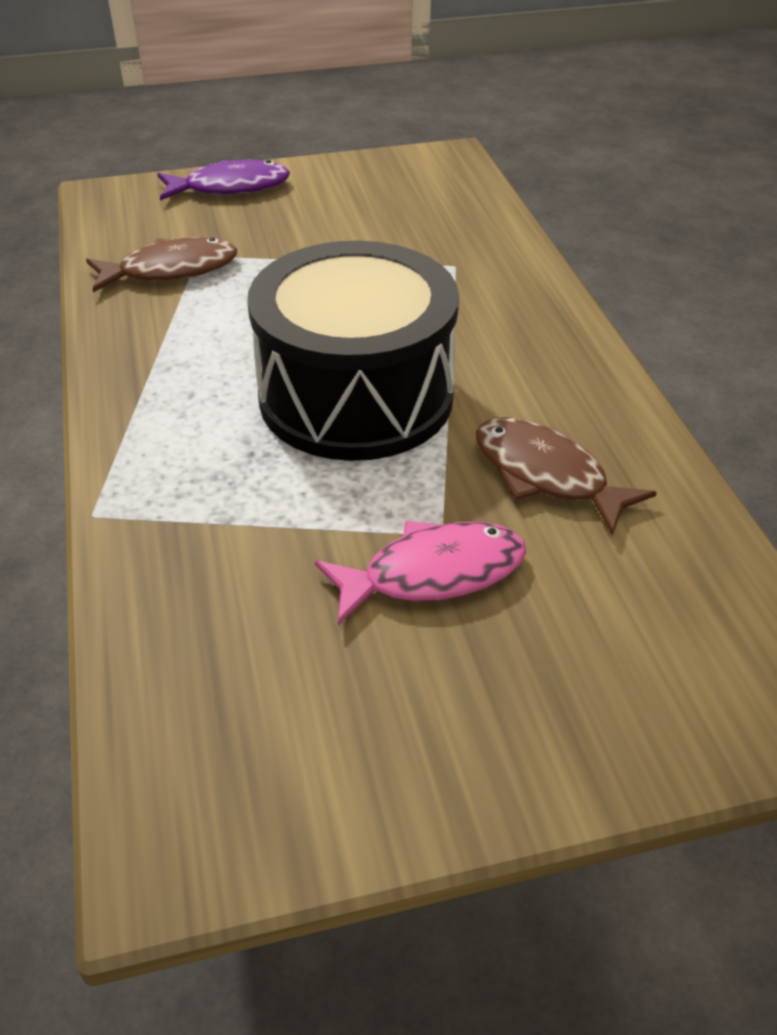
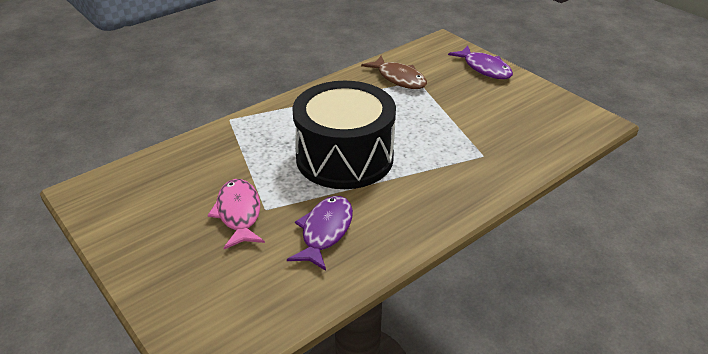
camera: 65 degrees right, 5 degrees down
pink fish [315,521,526,625] -> pink fish turned 150 degrees counterclockwise [208,179,265,249]
brown fish [476,417,657,535] -> purple fish [287,196,353,271]

